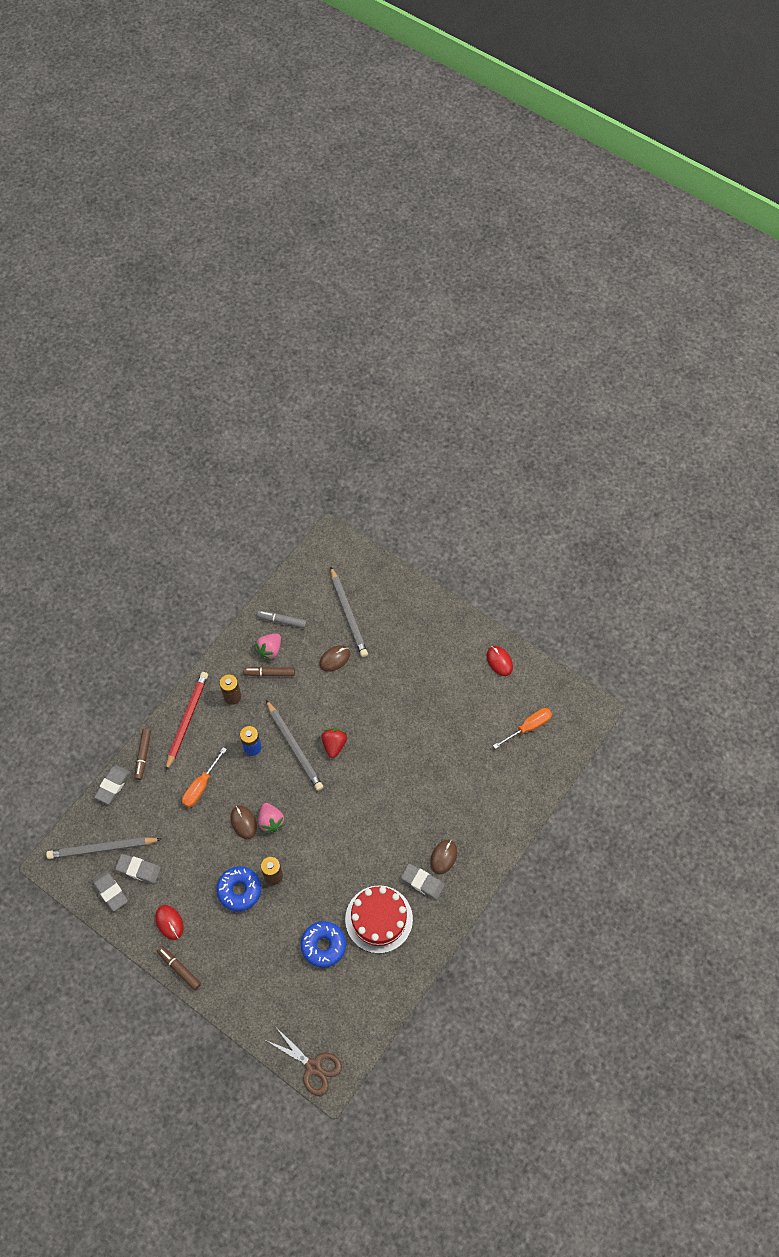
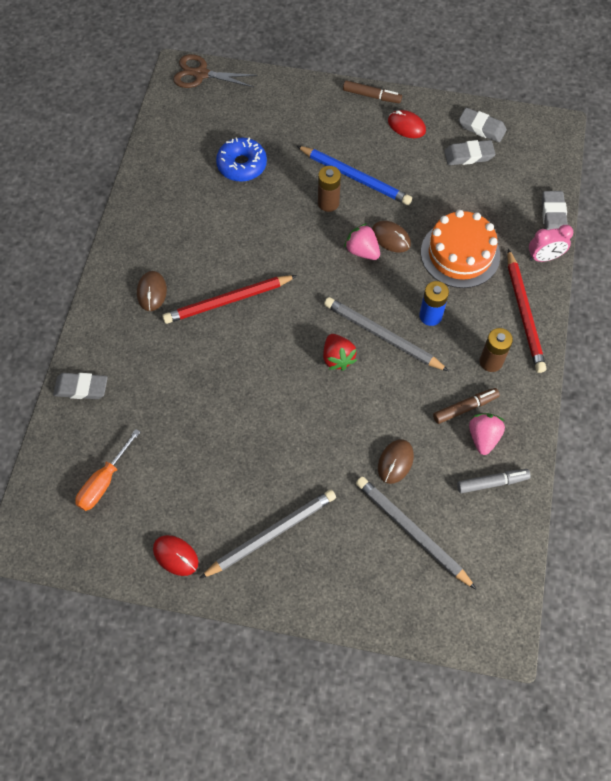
camera: 155 degrees right, 0 degrees up
grey pencil [46,837,162,859] -> grey pencil moved to [199,490,336,579]
brown marker [135,729,151,780] -> pink clock [529,225,573,262]
orange screwdriver [182,747,227,808] -> orange cake [421,210,500,288]
blue donut [216,866,261,911] -> blue pencil [297,146,412,205]
red cake [345,885,413,953] -> none
grey eraser [401,864,445,900] -> grey eraser moved to [53,373,108,399]
none -> red pencil [162,275,297,324]

